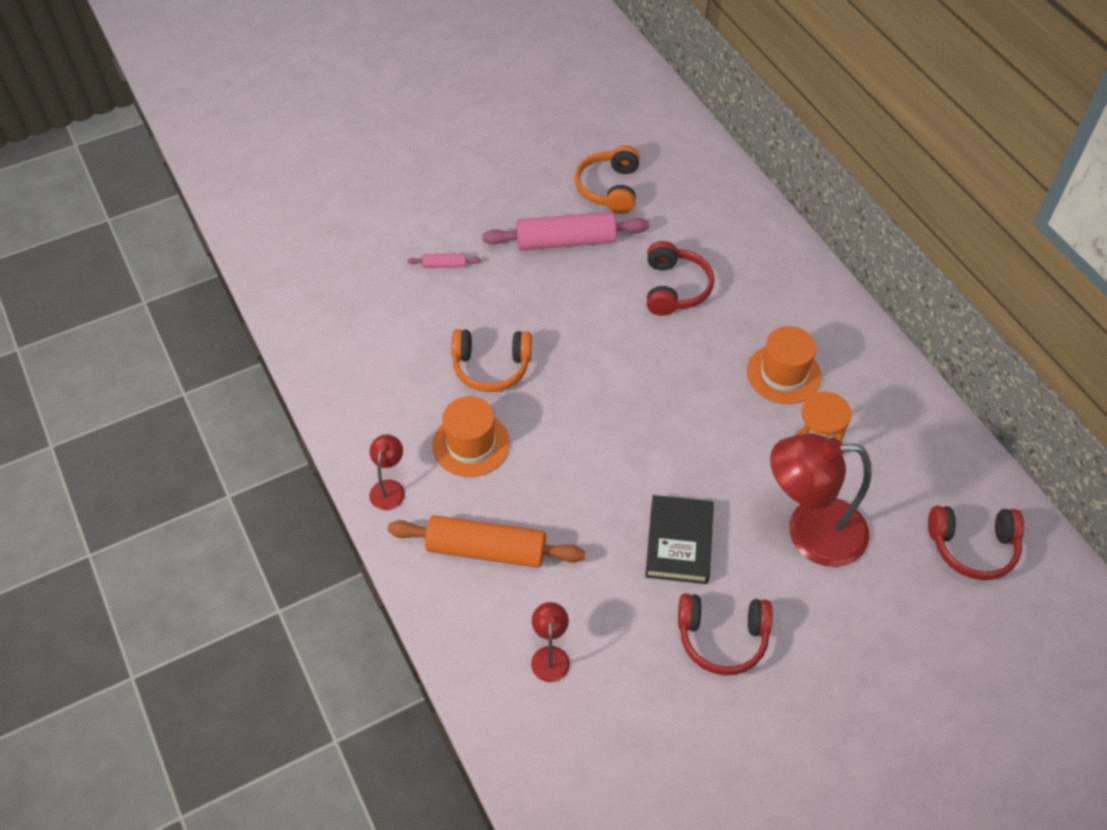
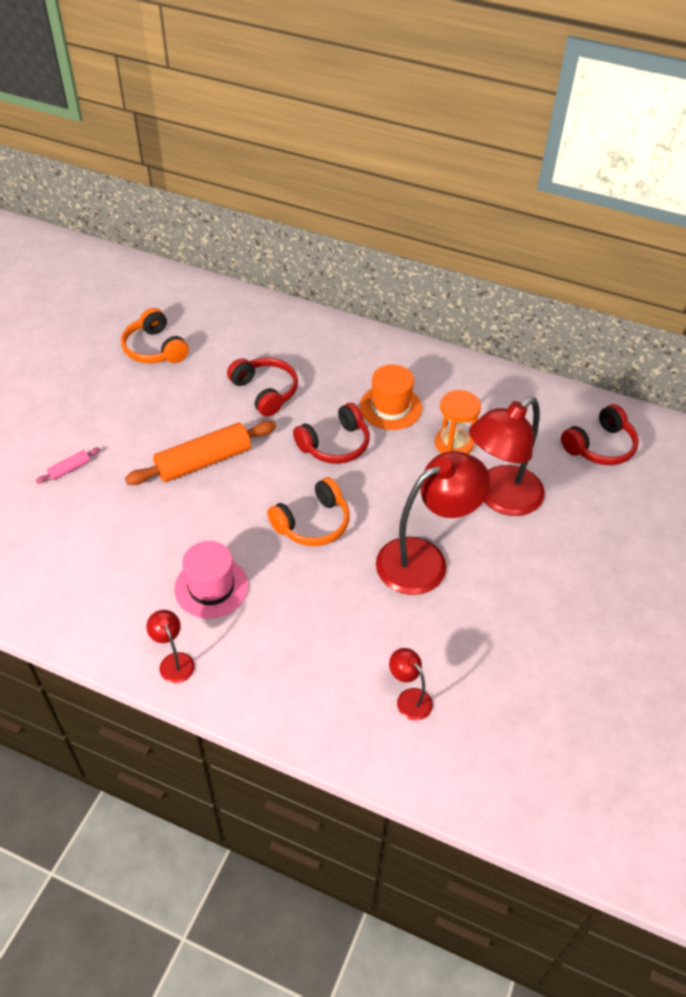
camera: 40 degrees left, 5 degrees down
orange rolling pin [388,515,585,568] -> orange rolling pin moved to [125,421,276,485]
orange hat [432,396,510,477] -> pink hat [174,541,248,619]
orange headphones [451,329,532,392] -> orange headphones moved to [267,477,350,546]
pink rolling pin [482,212,649,251] -> none
black book [645,495,714,584] -> red lamp [376,451,490,595]
red headphones [678,593,773,675] -> red headphones moved to [293,403,370,464]

